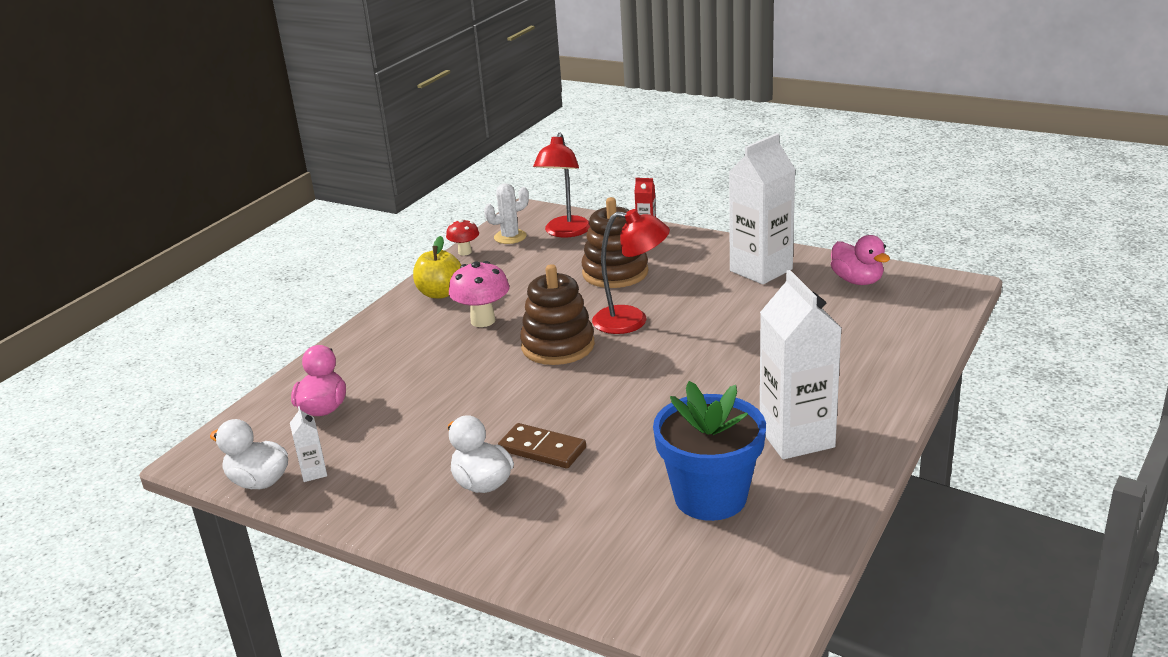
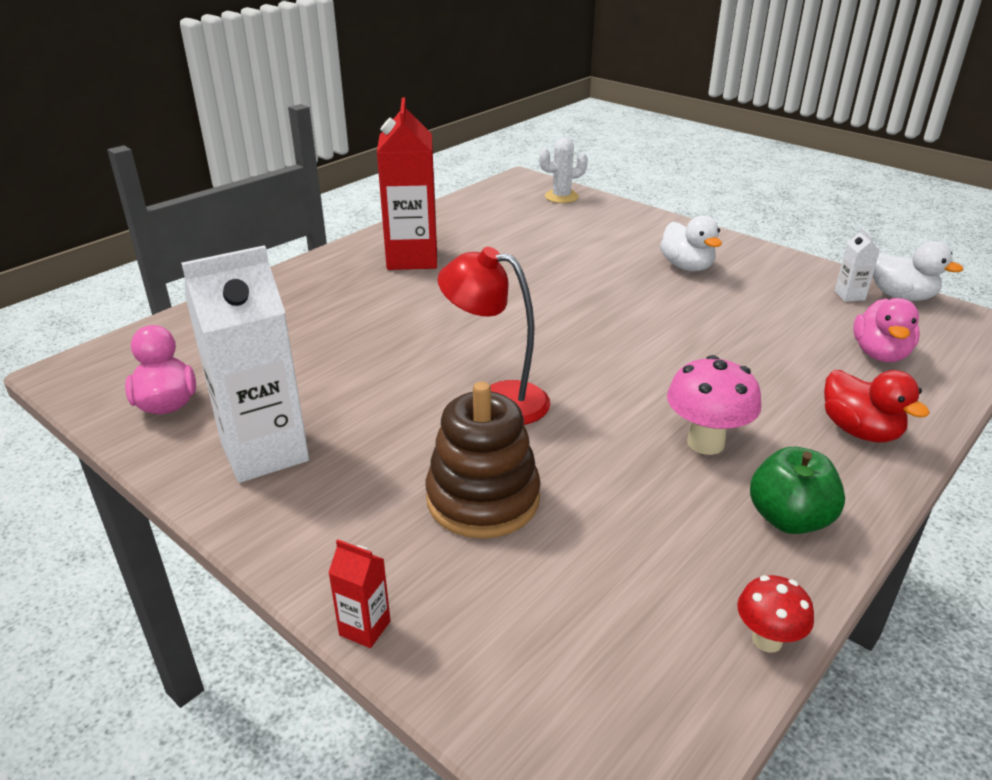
camera: 170 degrees left, 5 degrees up
yellow apple [413,236,461,298] -> green apple [750,447,845,534]
white cactus [484,183,529,244] -> white cactus moved to [539,138,588,203]
brown domino [498,423,586,468] -> none
brown stacking toy [520,264,595,365] -> none
red lamp [533,133,590,237] -> none
blue flower pot [653,381,766,521] -> none
white carton [760,270,842,459] -> red carton [377,98,437,270]
none -> red duck [824,370,930,443]

